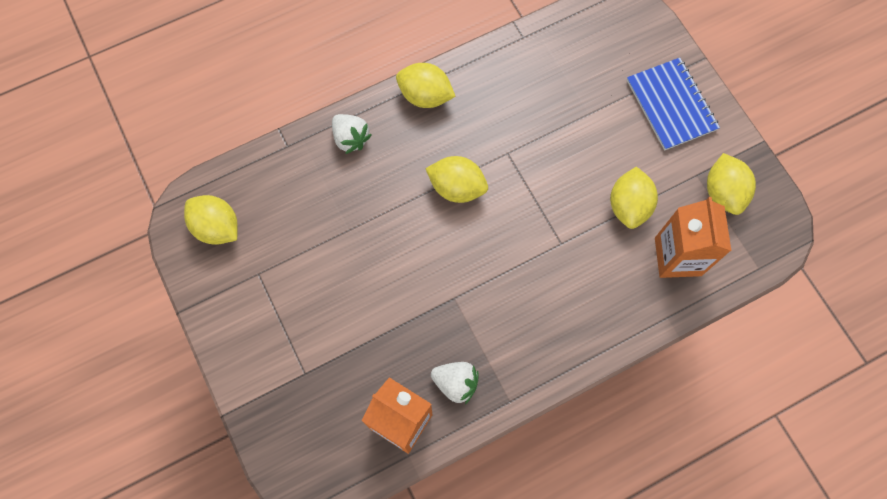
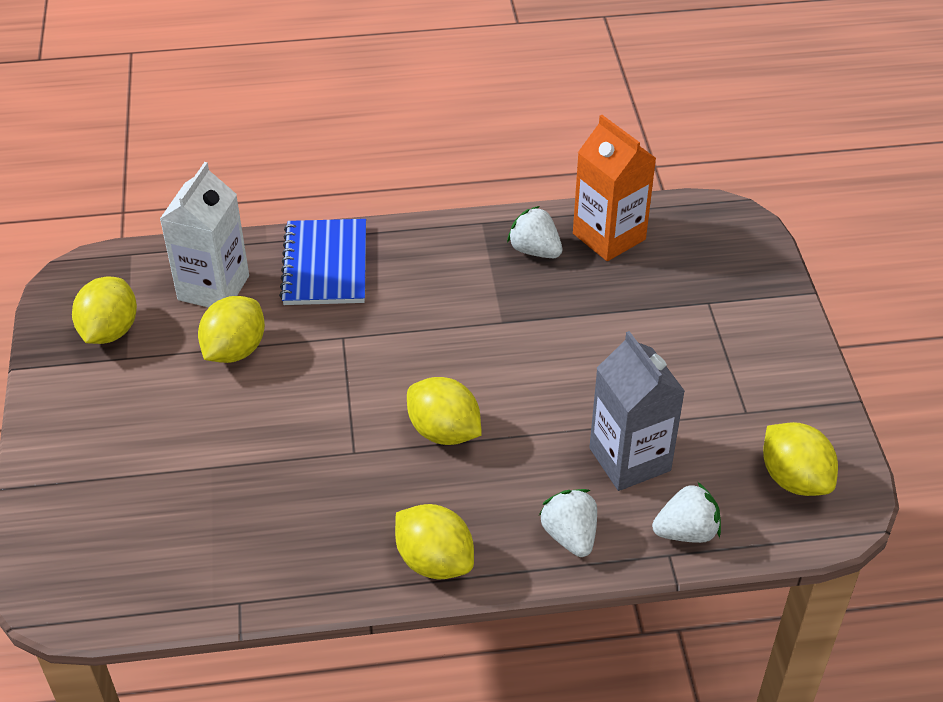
camera: 160 degrees left, 25 degrees down
blue notebook [627,58,720,151] -> blue notebook moved to [279,219,366,305]
orange carton [655,197,731,278] -> white carton [160,162,249,308]
none -> grey carton [589,331,685,491]
none -> white strawberry [652,482,721,543]

